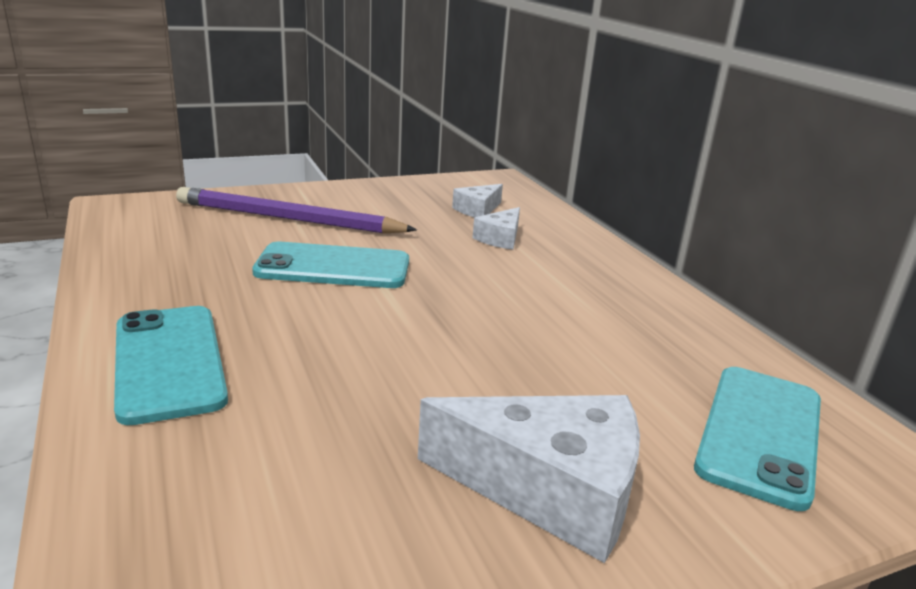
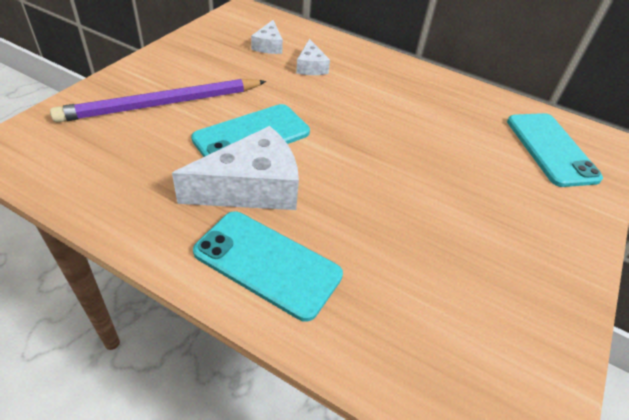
camera: 40 degrees left, 20 degrees up
white cheese [418,395,640,563] -> white cheese moved to [172,126,299,210]

